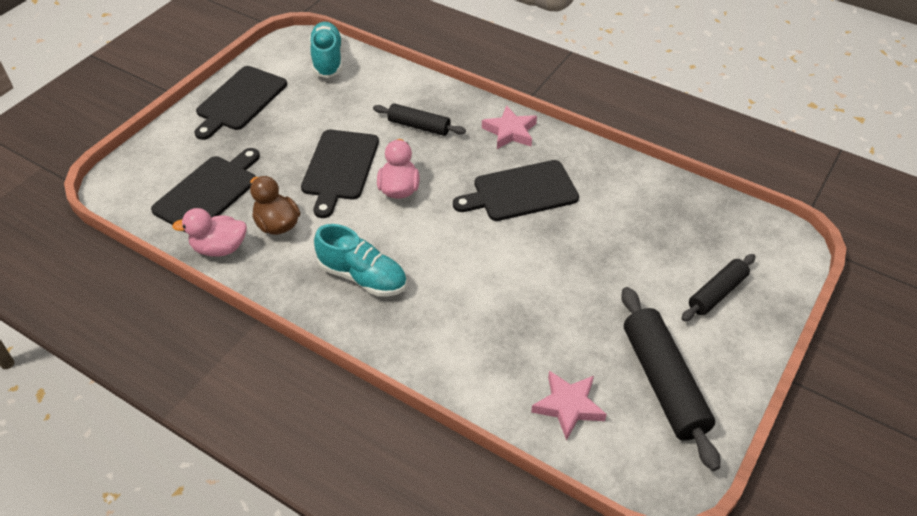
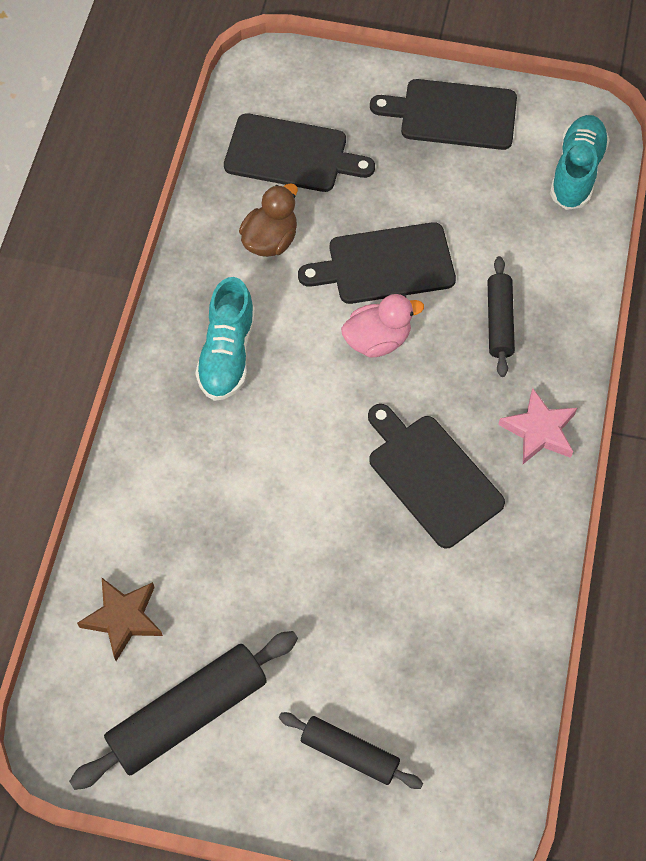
camera: 70 degrees right, 15 degrees up
pink duck [172,208,247,257] -> none
turquoise shoe [309,22,342,78] -> turquoise shoe turned 45 degrees counterclockwise [550,115,610,210]
pink star [531,371,607,441] -> brown star [77,578,163,661]

